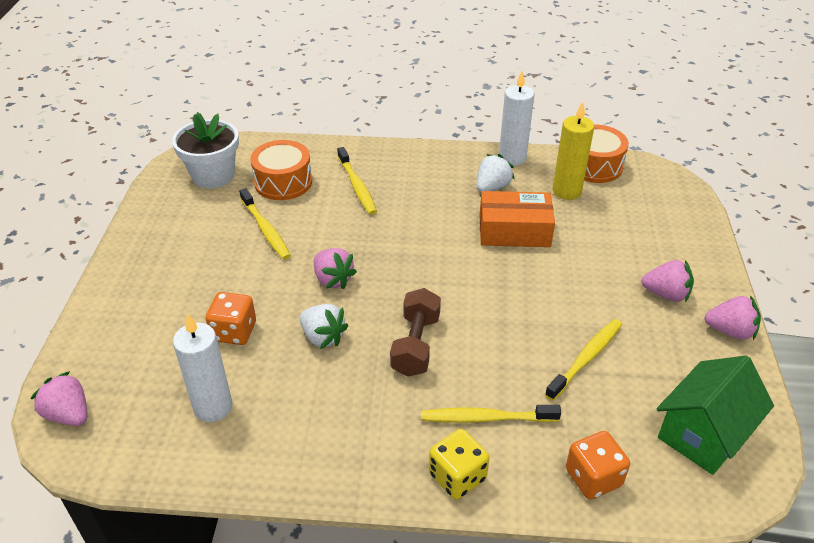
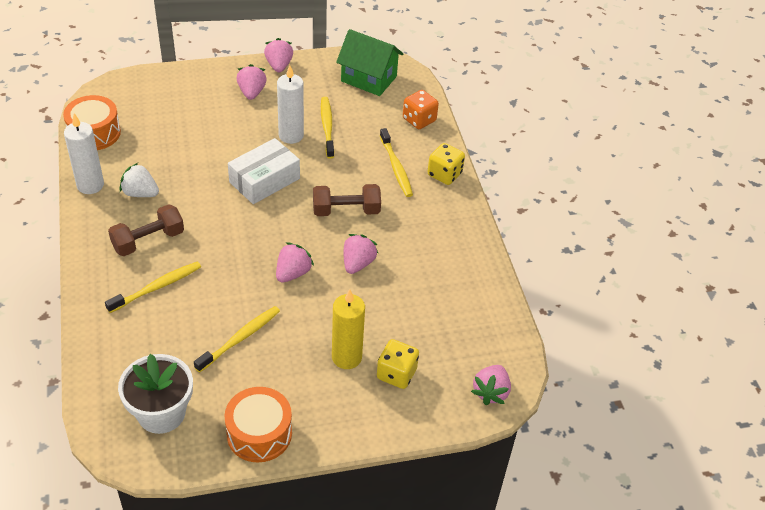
camera: 110 degrees left, 5 degrees up
white candle [173,313,233,422] -> white candle moved to [277,65,304,144]
orange dice [205,292,256,345] -> none
orange drum [250,140,312,200] -> orange drum moved to [225,387,292,463]
white strawberry [299,304,349,349] -> pink strawberry [344,234,379,274]
orange box [480,191,555,247] -> none
yellow toothbrush [545,319,622,401] -> yellow toothbrush turned 60 degrees clockwise [321,97,334,159]
yellow candle [553,102,594,200] -> yellow candle moved to [332,289,365,369]
none -> brown dumbbell [108,204,184,256]
none -> white box [228,138,300,204]
none -> yellow dice [377,339,419,389]

